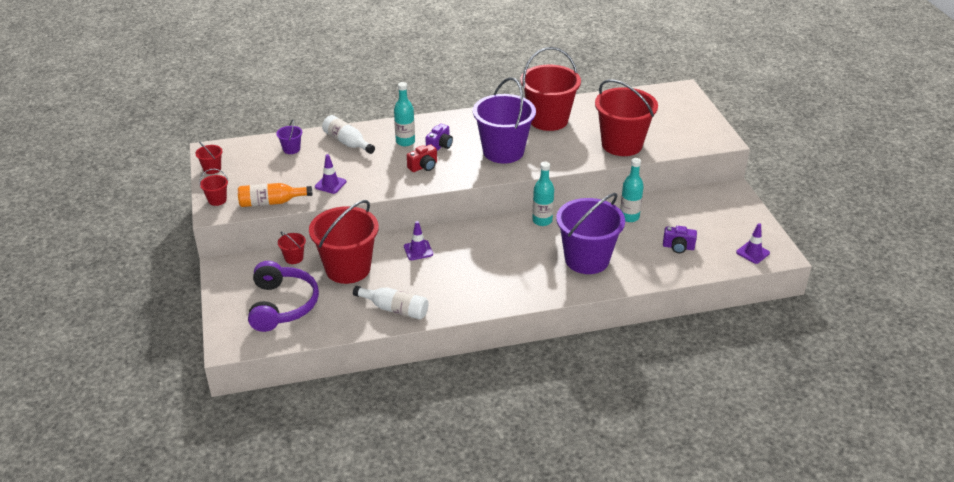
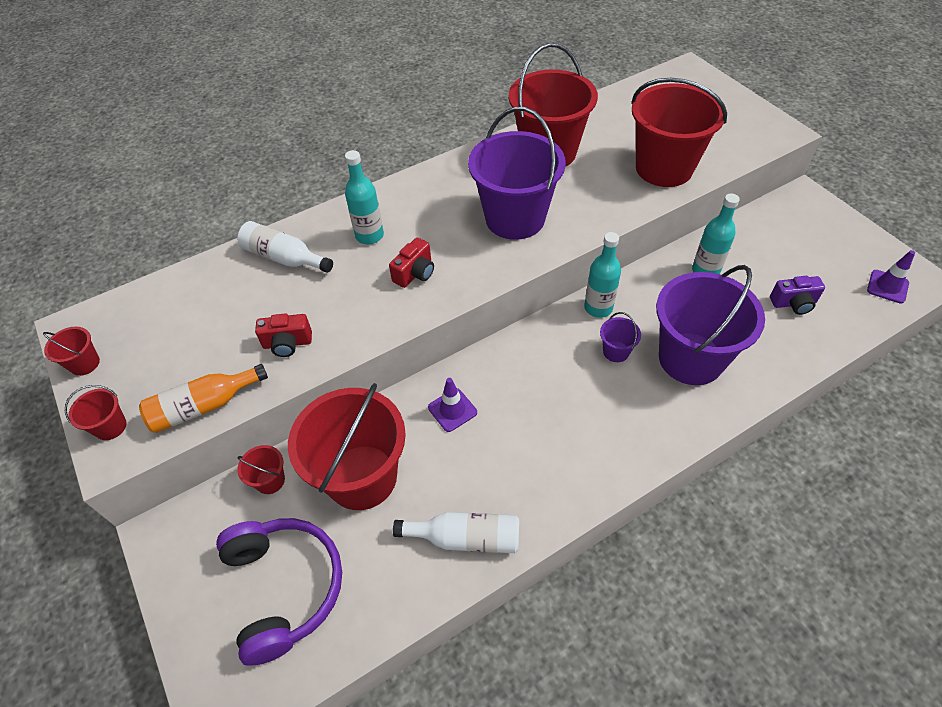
camera: 15 degrees left, 15 degrees up
purple bucket [276,120,302,154] -> purple bucket moved to [600,312,641,362]
purple traffic cone [315,154,346,194] -> red camera [255,313,312,357]
purple camera [425,124,453,151] -> none

